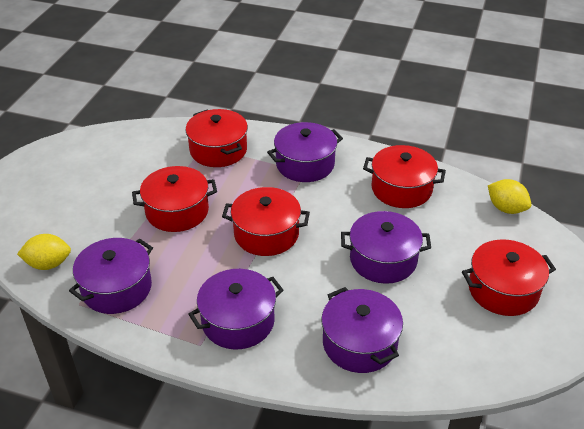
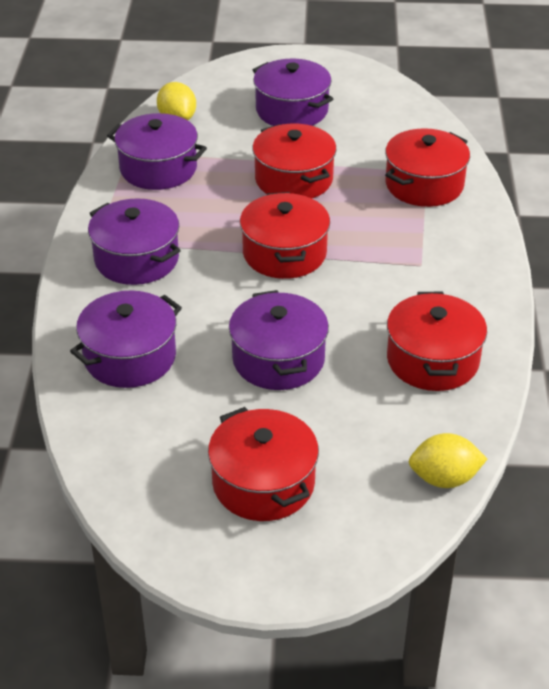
camera: 75 degrees right, 0 degrees up
purple pot [267,122,343,182] -> purple pot moved to [253,59,333,126]
yellow lemon [488,179,531,214] -> yellow lemon turned 60 degrees clockwise [409,433,487,488]

